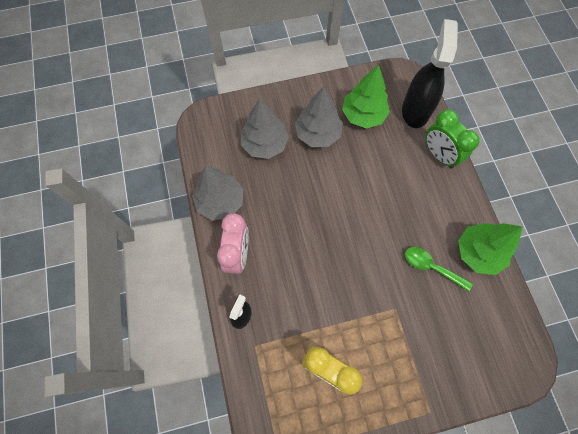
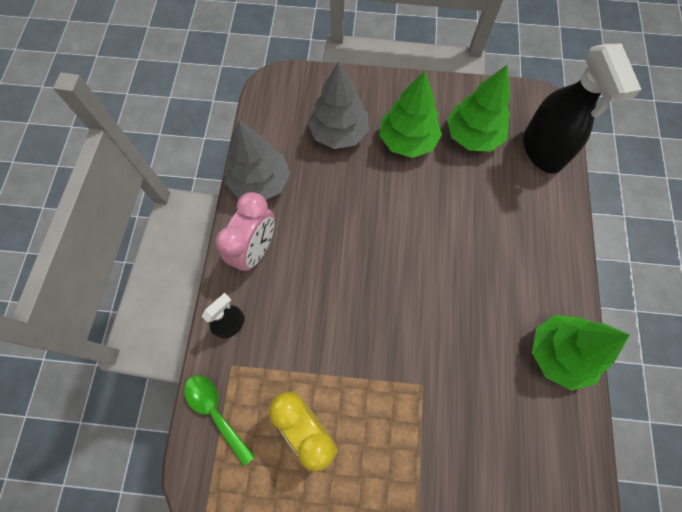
camera: 20 degrees right, 0 degrees up
grey tree [295,87,343,147] -> green tree [379,71,442,158]
black spray bottle [402,19,458,128] -> black spray bottle turned 135 degrees clockwise [523,44,642,174]
green spoon [405,247,473,292] -> green spoon moved to [184,375,255,466]
green clock [426,110,480,169] -> none

